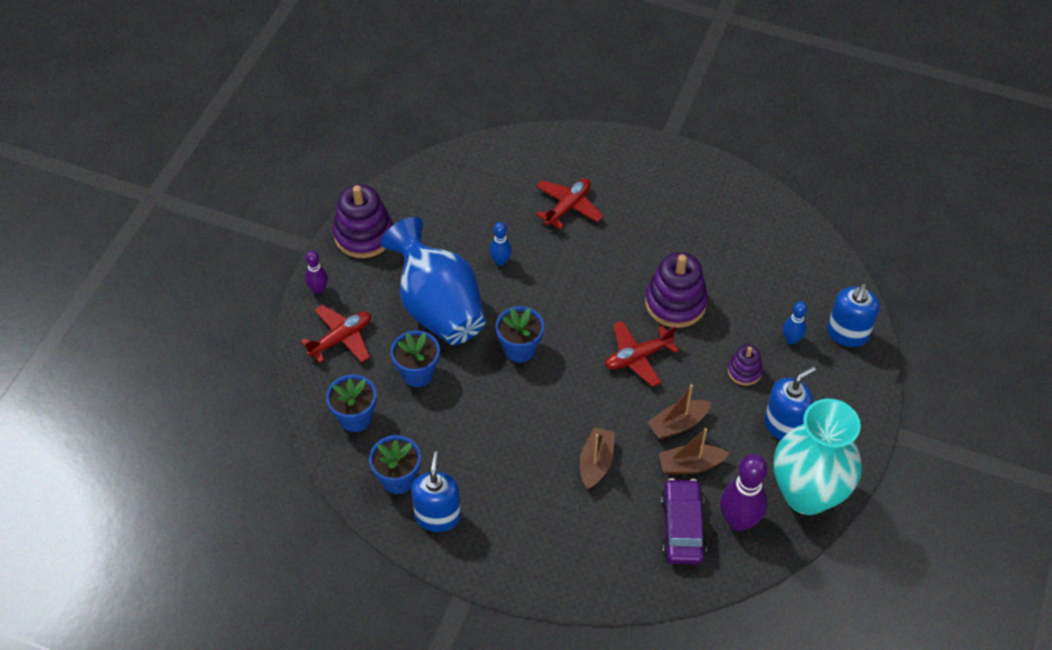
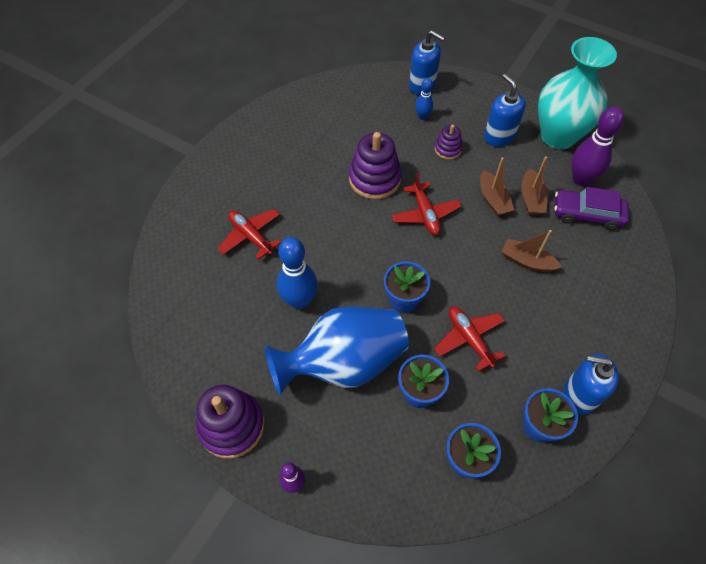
camera: 80 degrees left, 5 degrees up
red plane [301,305,371,363] -> red plane moved to [434,307,505,372]
blue bowling pin [490,222,512,266] -> blue bowling pin [277,237,318,309], size x1.84

